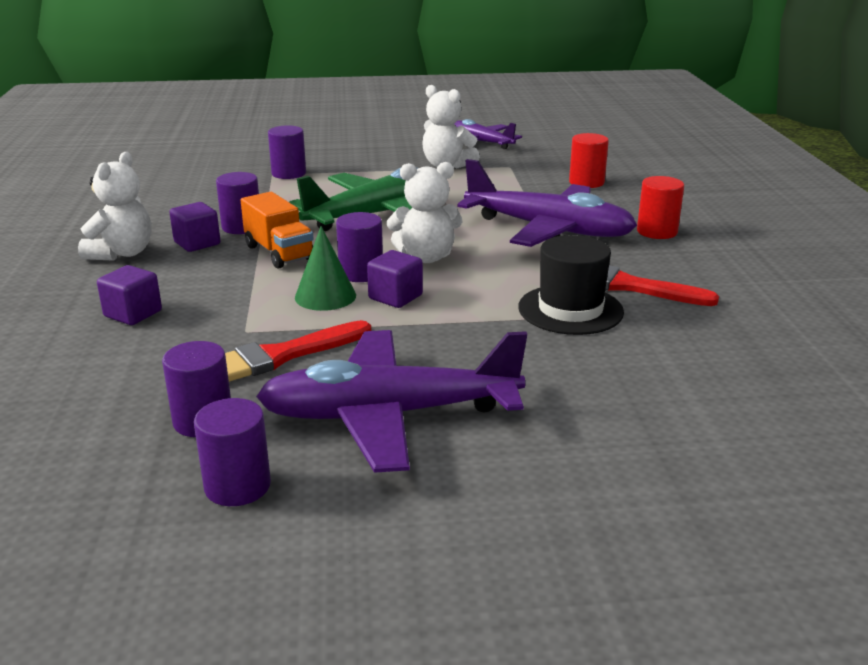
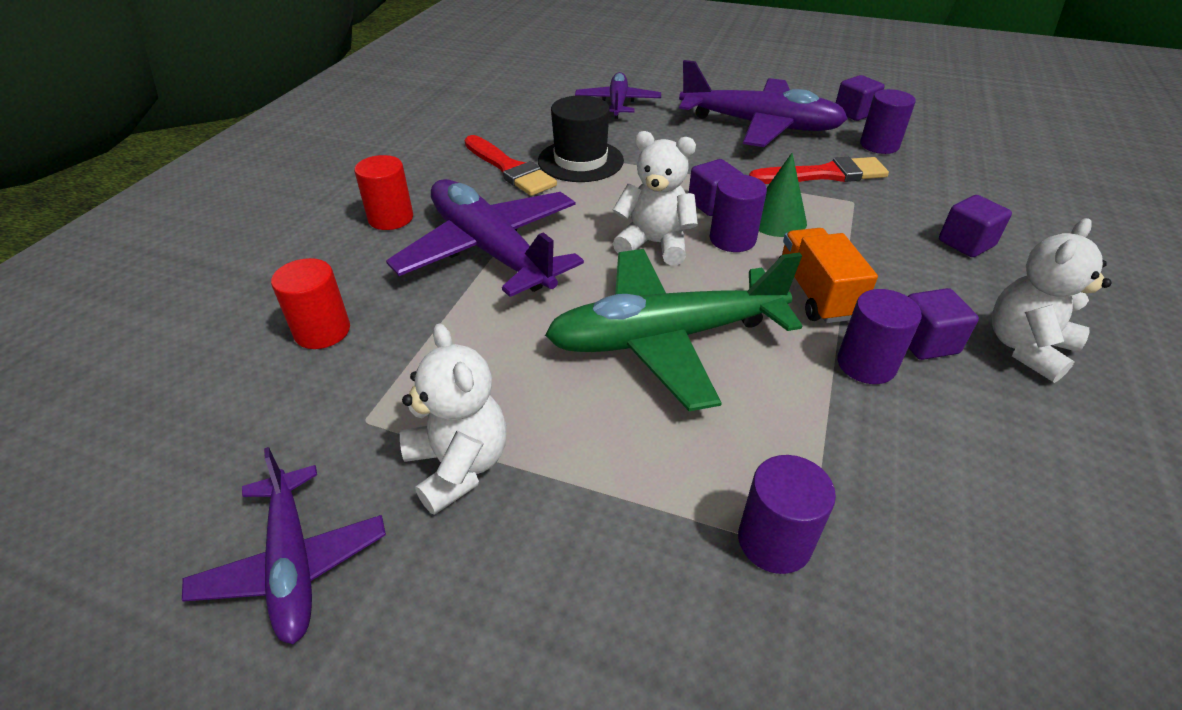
camera: 155 degrees left, 15 degrees up
purple cylinder [194,398,271,506] -> purple cube [836,75,884,121]
none -> purple plane [575,72,661,119]

